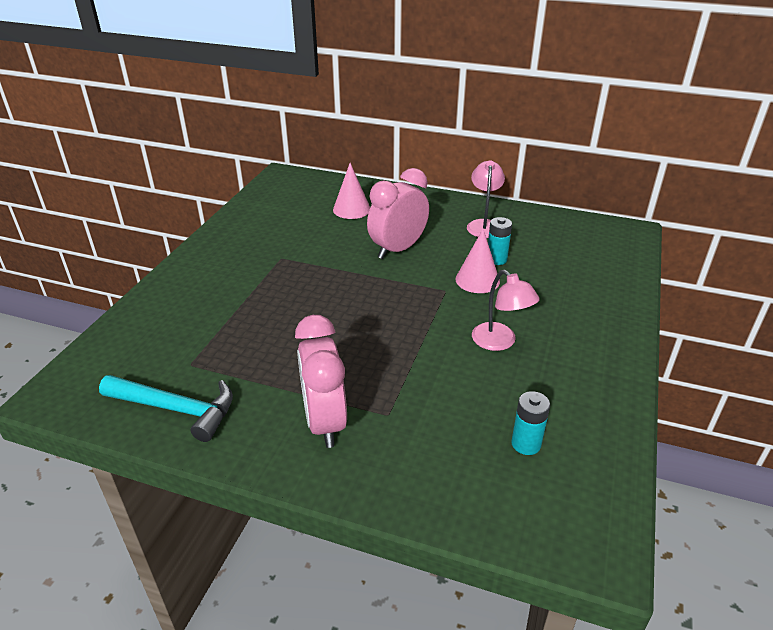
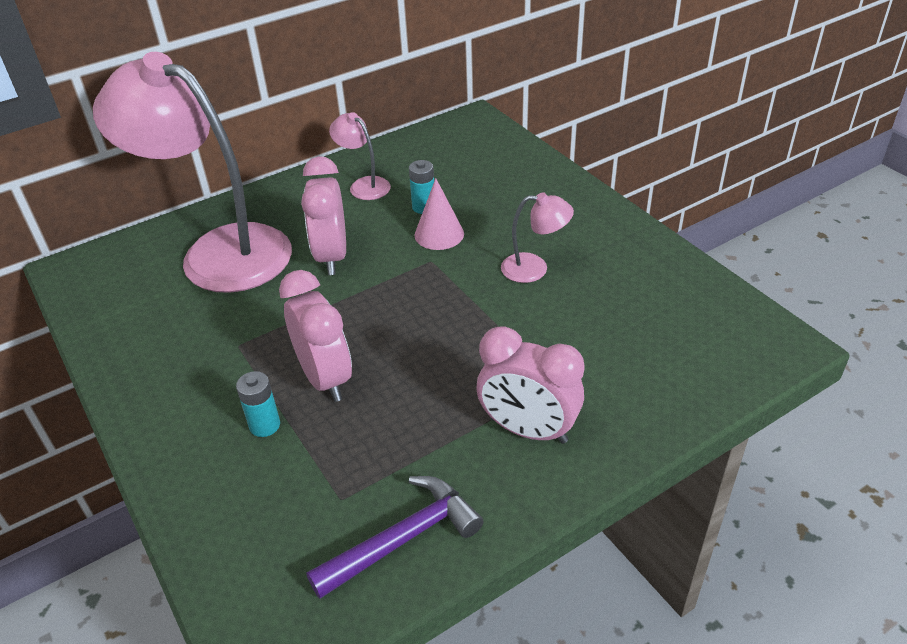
camera: 50 degrees left, 5 degrees up
turquoise hammer [99,375,233,442] -> purple hammer [306,476,484,599]
pink cone [333,163,370,219] -> pink lamp [93,52,292,293]
turquoise battery [511,391,550,455] -> turquoise battery moved to [236,371,280,437]
none -> pink clock [279,270,352,402]

